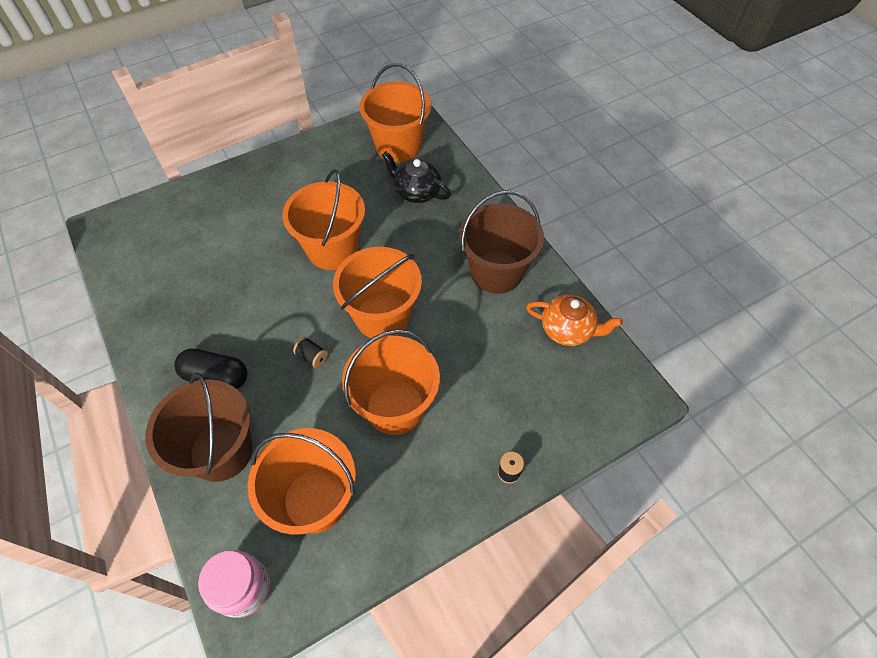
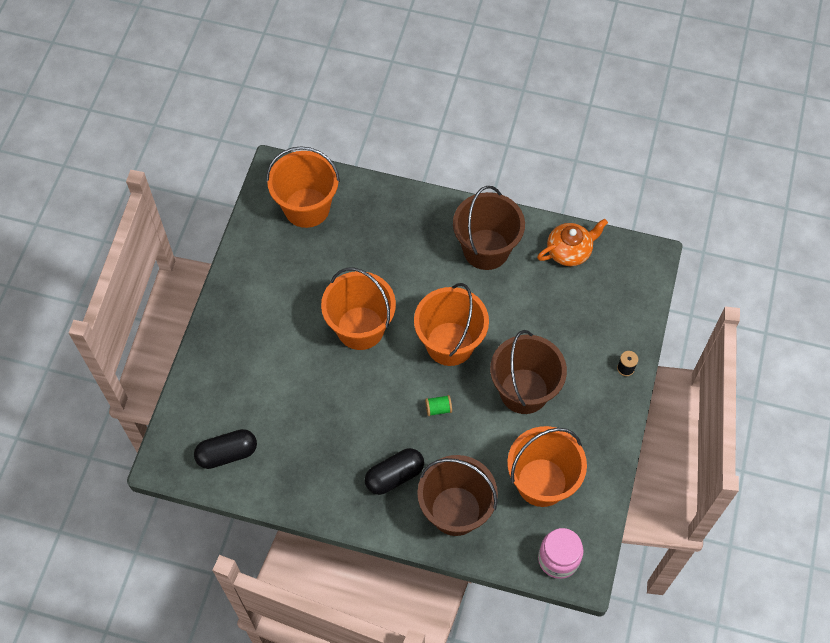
camera: 45 degrees left, 5 degrees up
black spool [293,337,328,368] -> green spool [425,395,452,416]
orange bucket [342,330,440,435] -> brown bucket [490,330,567,414]
black teapot [382,151,451,203] -> none
none -> black capsule [194,429,257,469]

